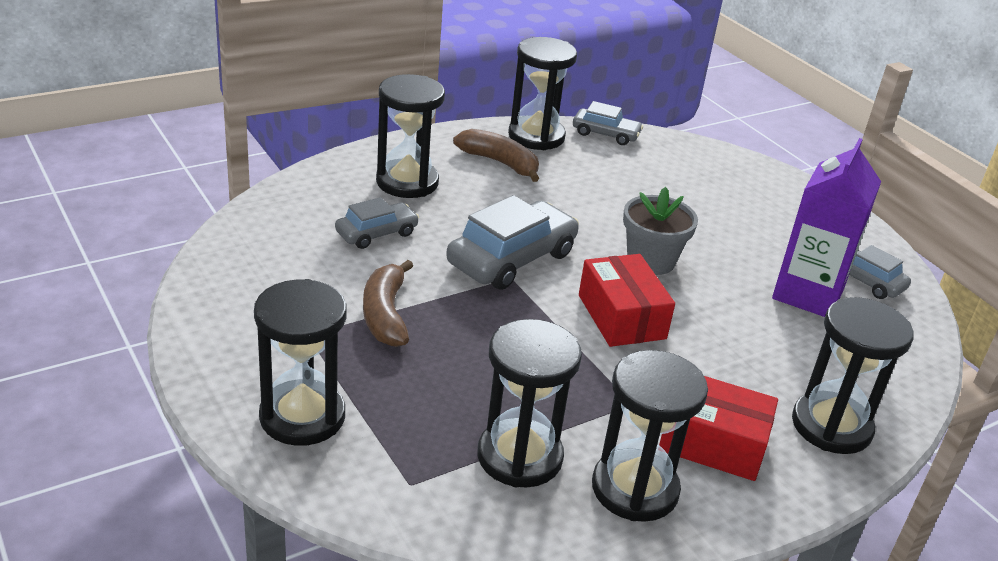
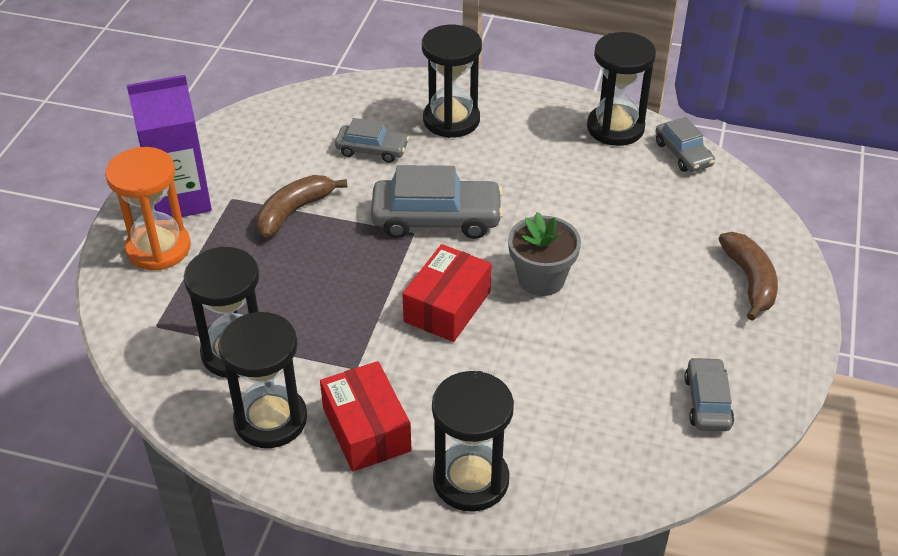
camera: 50 degrees right, 10 degrees up
black hourglass [254,279,347,446] -> orange hourglass [105,147,191,270]
brown banana [453,129,539,182] -> brown banana moved to [719,232,778,321]
purple carton [772,138,881,317] -> purple carton moved to [127,75,212,218]

